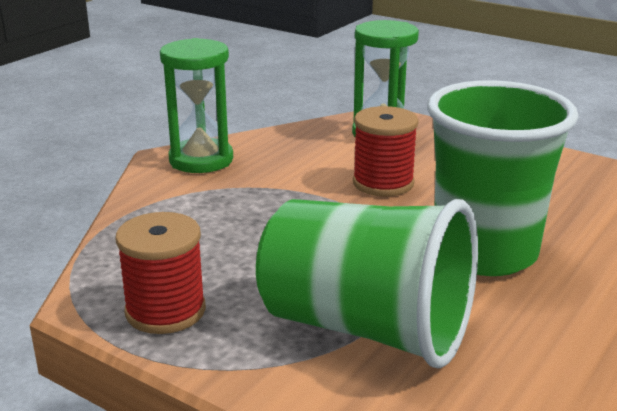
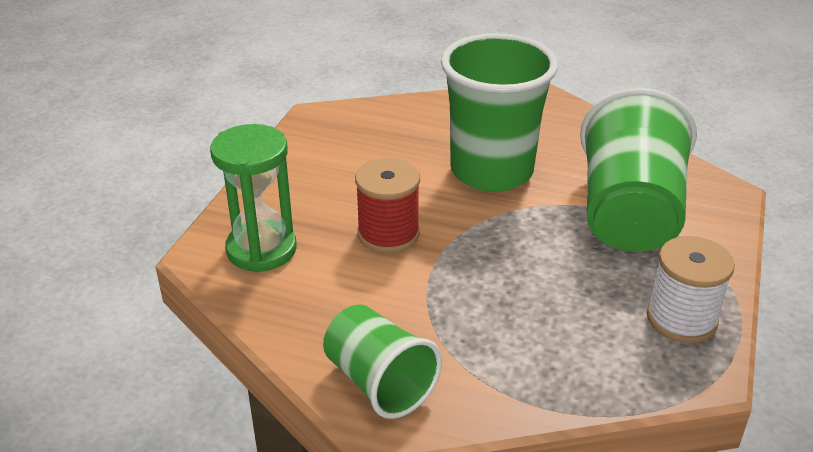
camera: 105 degrees left, 10 degrees up
red spool [115,212,206,334] -> white spool [647,236,735,343]
green hourglass [160,38,233,173] -> green cup [323,305,442,419]

